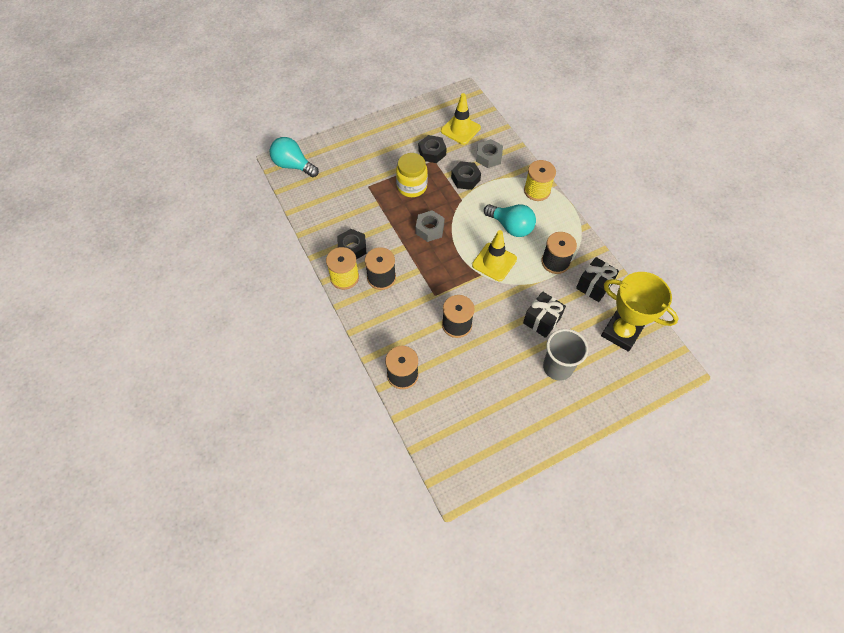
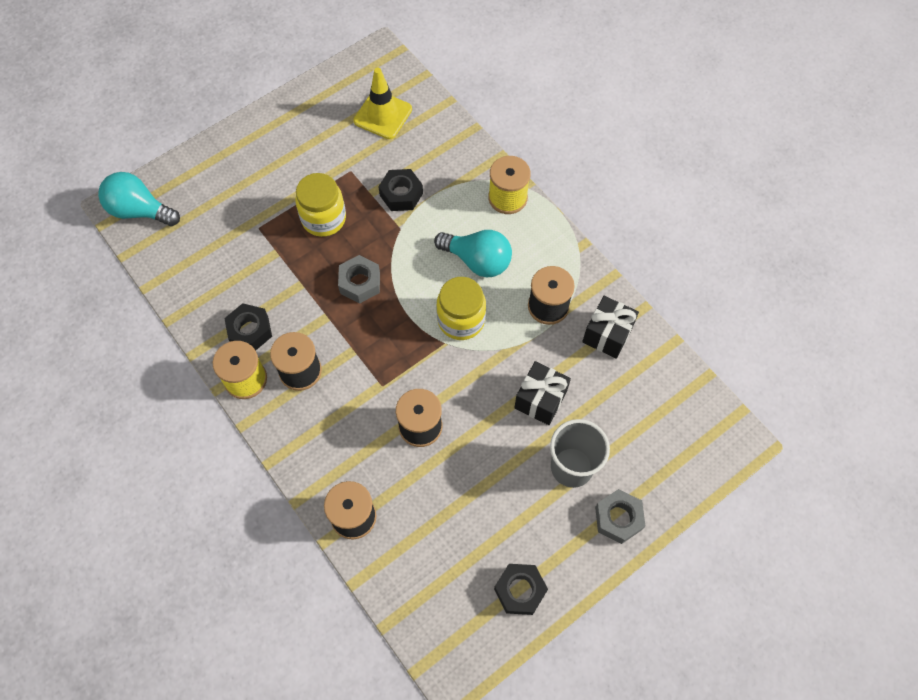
camera: 10 degrees left, 5 degrees up
black nut [418,135,447,163] -> black nut moved to [494,564,548,615]
yellow traffic cone [472,230,517,282] -> yellow jar [436,277,486,340]
grey nut [476,139,503,168] -> grey nut moved to [595,489,645,544]
yellow trophy [601,272,679,352] -> none

